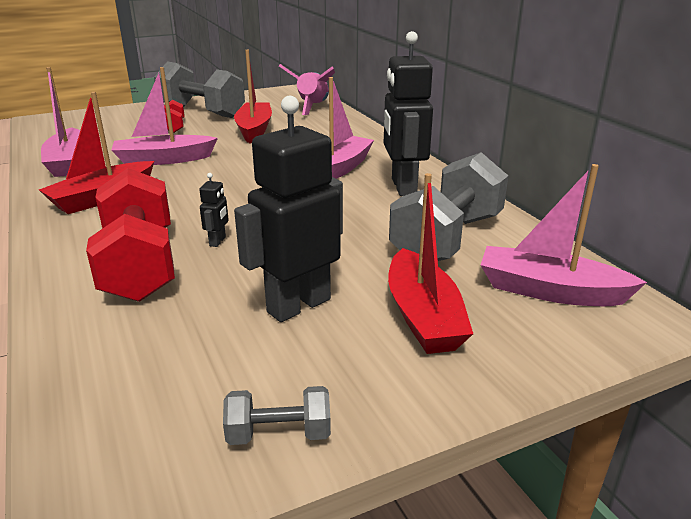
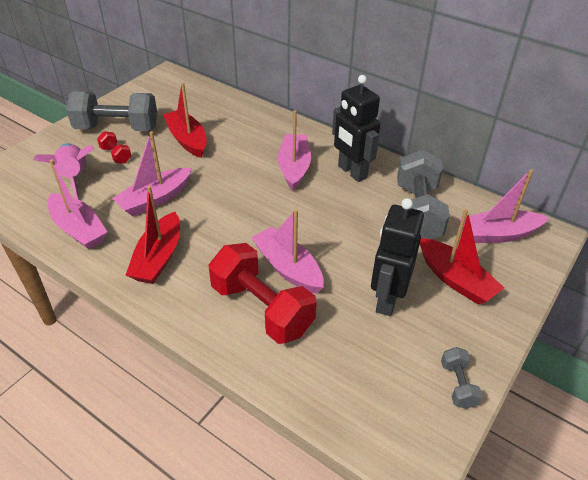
camera: 30 degrees left, 15 degrees up
black robot [199,173,229,247] -> pink boat [251,209,324,294]
grey dumbbell [223,386,331,445] -> grey dumbbell turned 60 degrees counterclockwise [441,347,483,409]
pink rocket [279,64,335,115] -> pink rocket moved to [33,143,94,199]

